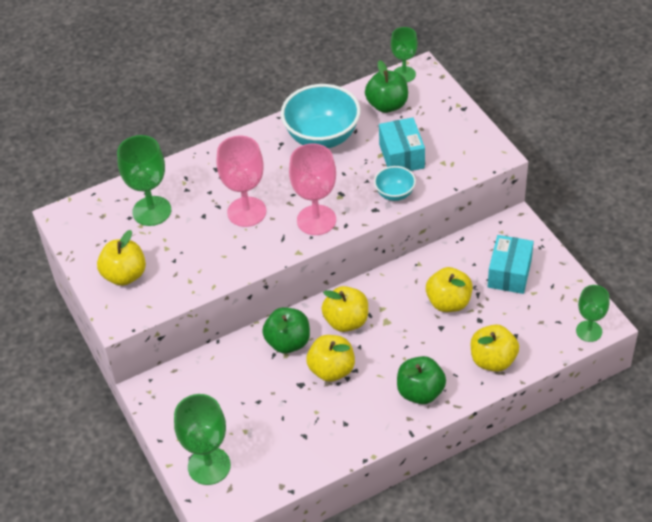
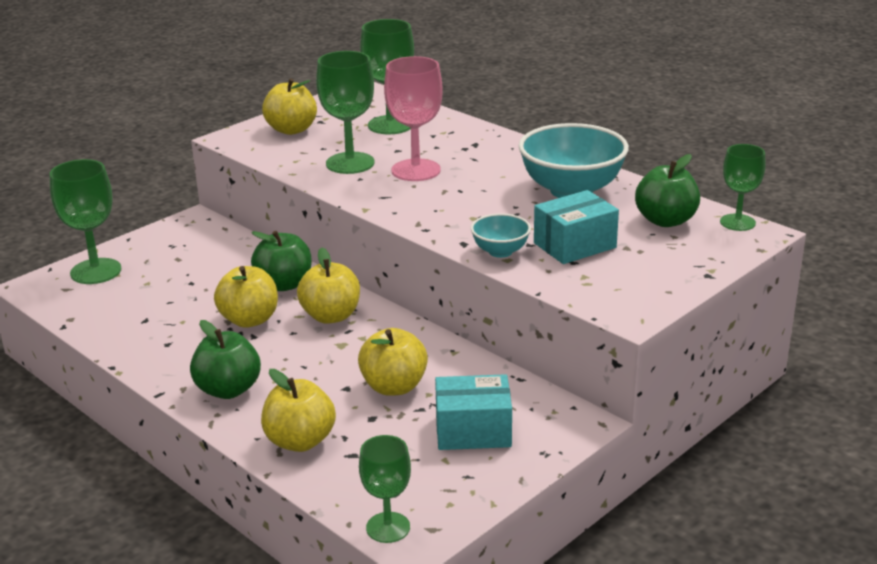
camera: 70 degrees right, 20 degrees down
pink goblet [289,143,336,235] -> none
none -> green goblet [316,51,375,174]

